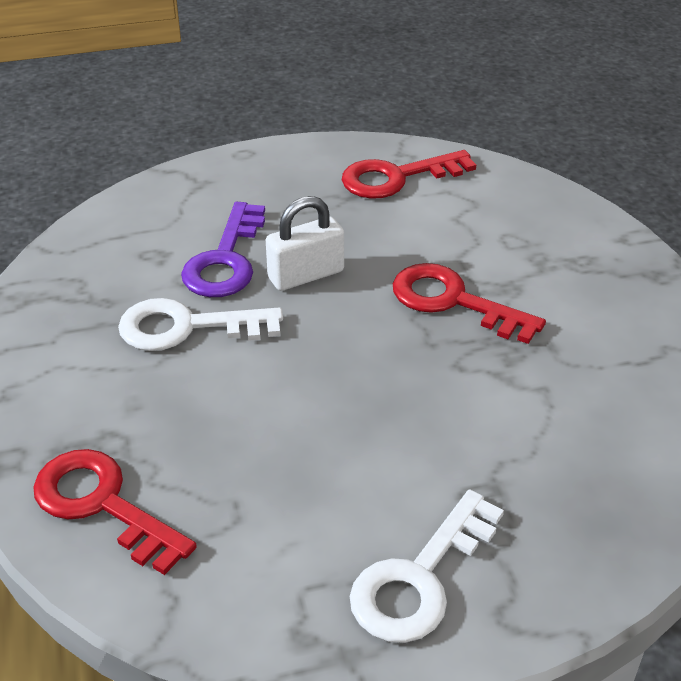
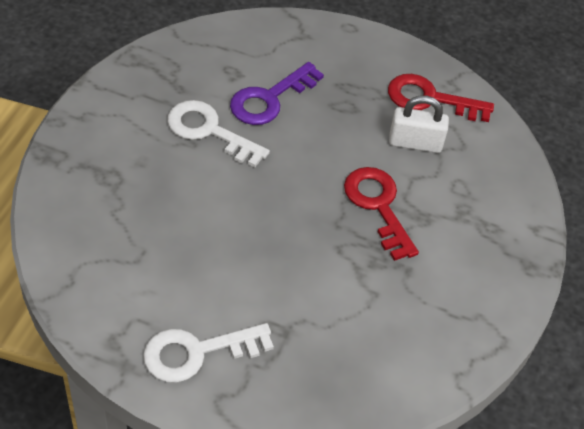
camera: 30 degrees right, 10 degrees up
red key [33,449,197,575] -> none
white padlock [266,196,344,291] -> white padlock moved to [389,95,449,153]

